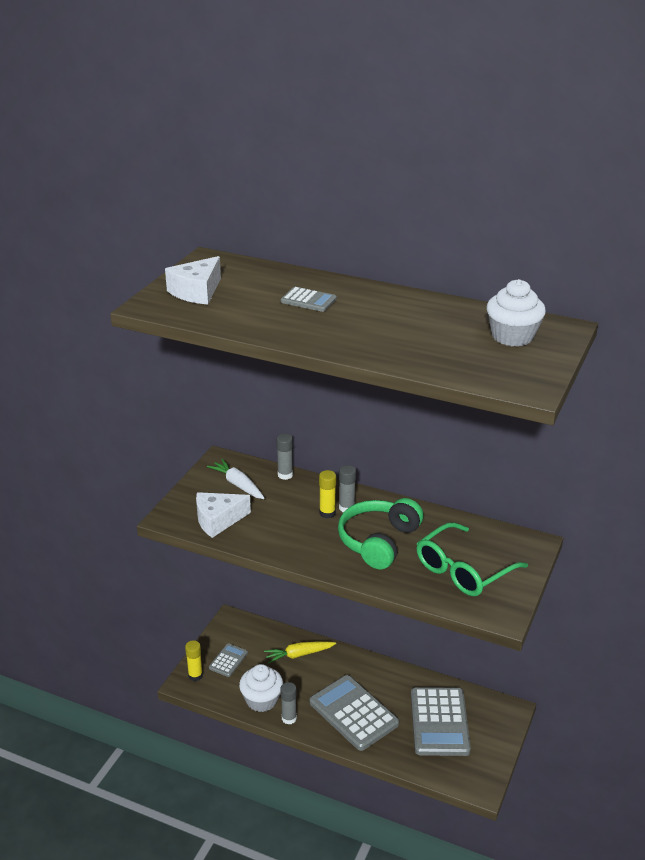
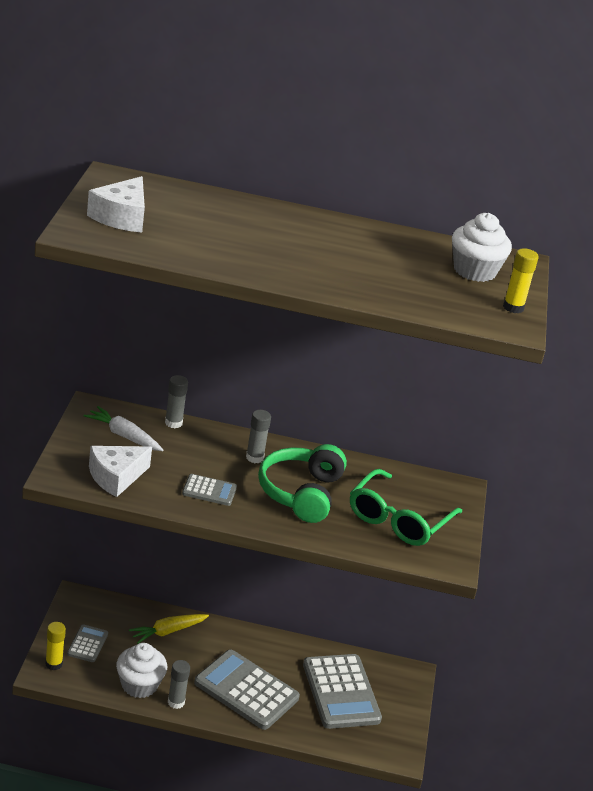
camera: 20 degrees left, 0 degrees up
grey calculator [281,287,337,312] -> grey calculator moved to [182,474,237,506]
yellow glue stick [319,470,336,518] -> yellow glue stick moved to [503,248,539,313]

